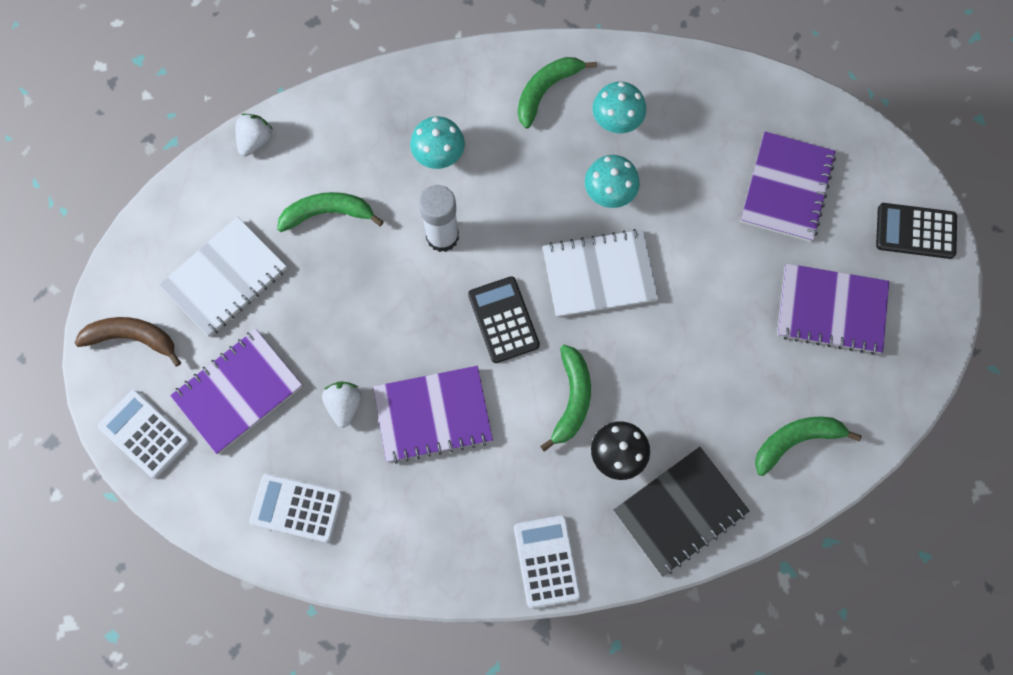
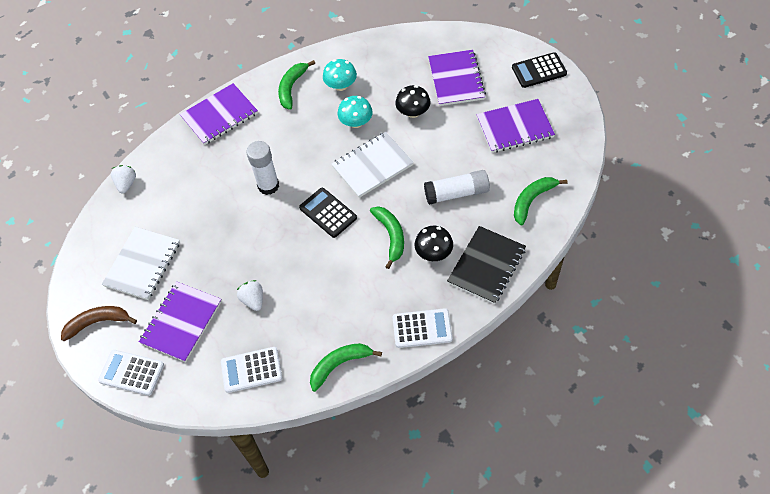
camera: 20 degrees left, 15 degrees down
green banana [277,192,384,232] -> green banana moved to [310,343,382,392]
purple notebook [373,366,493,464] -> purple notebook moved to [180,83,258,145]
turquoise mushroom [410,116,465,169] -> none
white calculator [514,515,581,609] -> white calculator turned 120 degrees clockwise [393,308,453,348]
none -> black mushroom [395,85,430,118]
none -> white glue stick [424,170,490,205]

